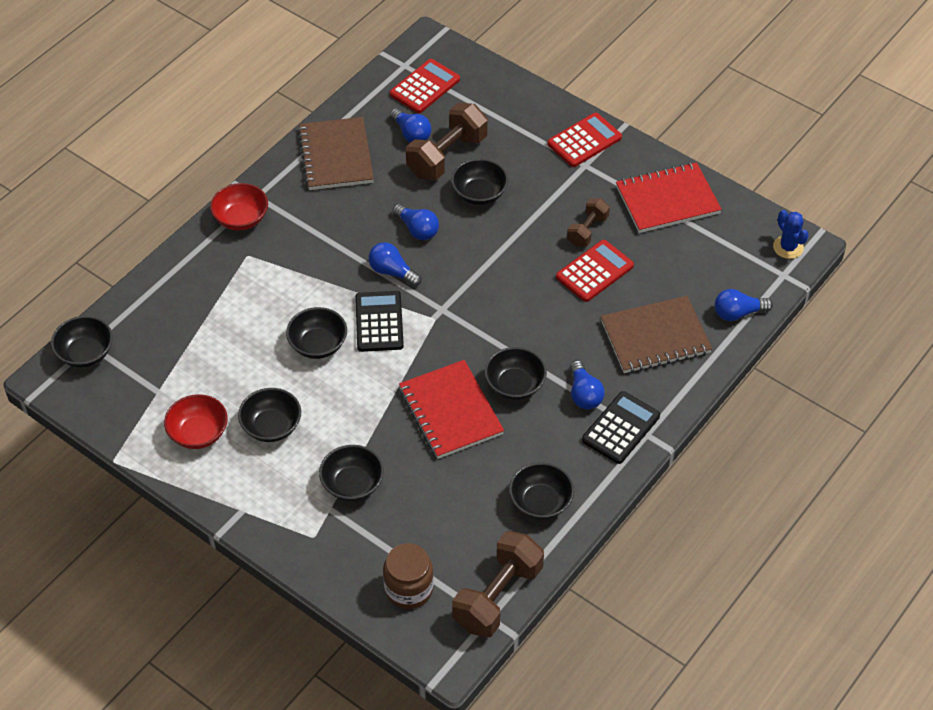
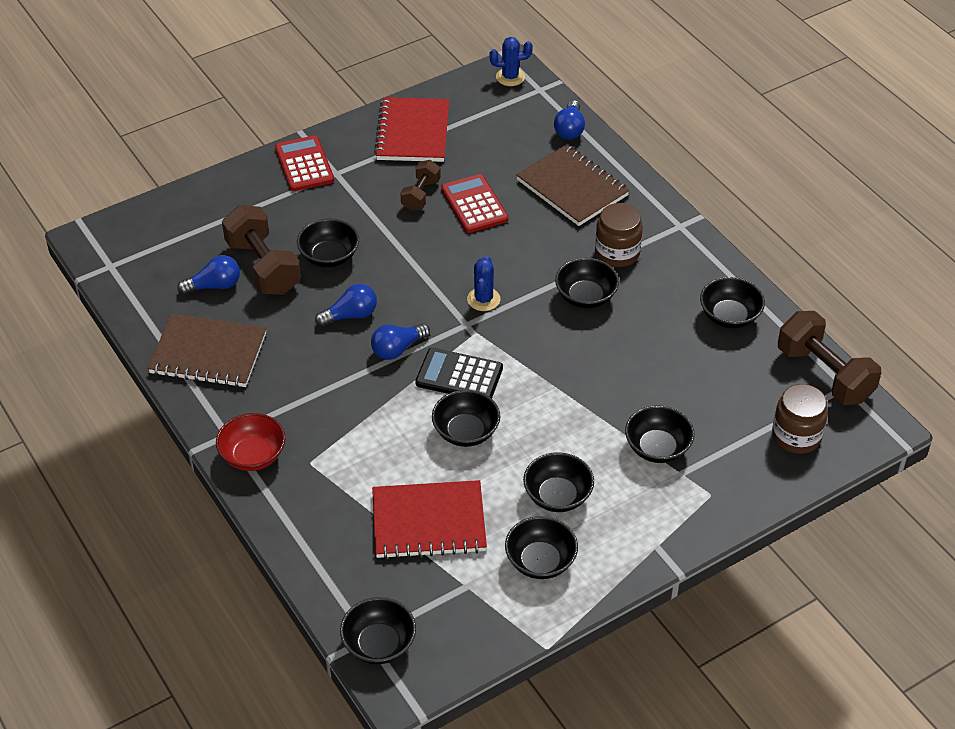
camera: 70 degrees left, 5 degrees down
red bowl [164,394,228,449] -> black bowl [505,516,578,579]
red calculator [390,59,460,113] -> none
red notebook [399,360,504,459] -> red notebook moved to [372,480,487,559]
brown dumbbell [567,198,610,247] -> brown dumbbell turned 60 degrees clockwise [401,160,441,211]
blue light bulb [570,360,605,409] -> brown jar [595,203,643,267]
black calculator [582,391,660,464] -> none
brown notebook [601,296,712,373] -> brown notebook turned 45 degrees counterclockwise [516,144,630,226]
none -> blue cactus [467,256,500,311]

